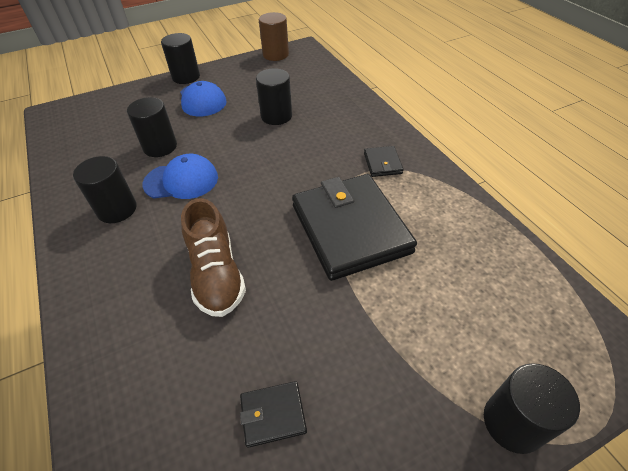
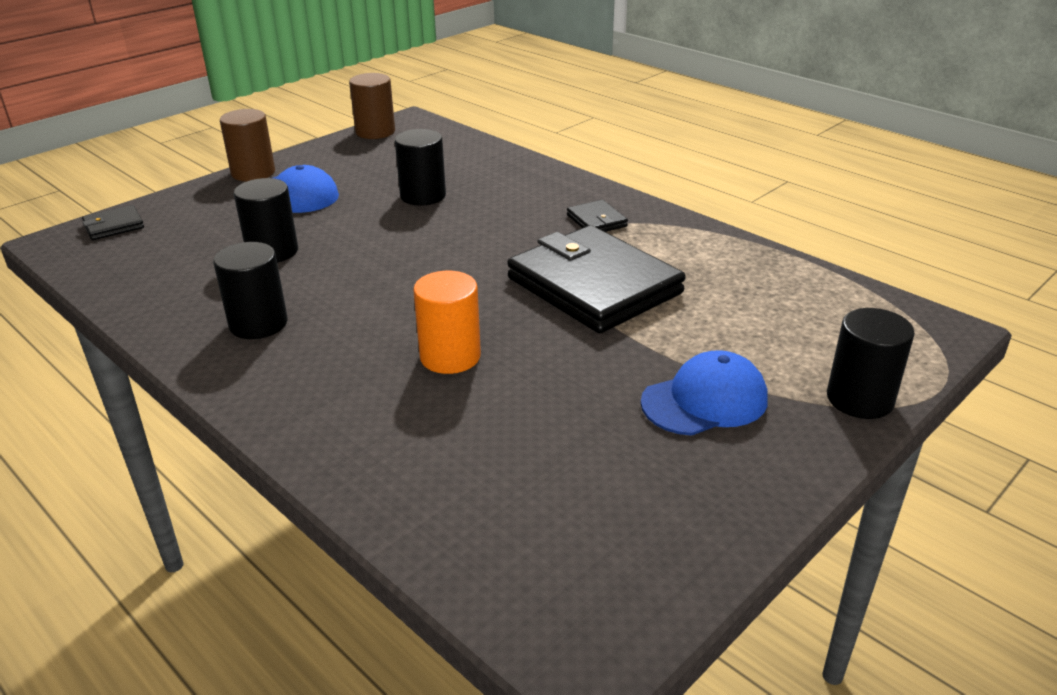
camera: 20 degrees left, 15 degrees down
blue cap [142,154,218,199] -> blue cap moved to [641,350,767,436]
black cylinder [161,33,200,84] -> brown cylinder [220,109,275,181]
brown shoe [181,198,246,317] -> orange cylinder [413,271,481,374]
black wallet [240,381,307,448] -> black wallet moved to [82,205,144,240]

